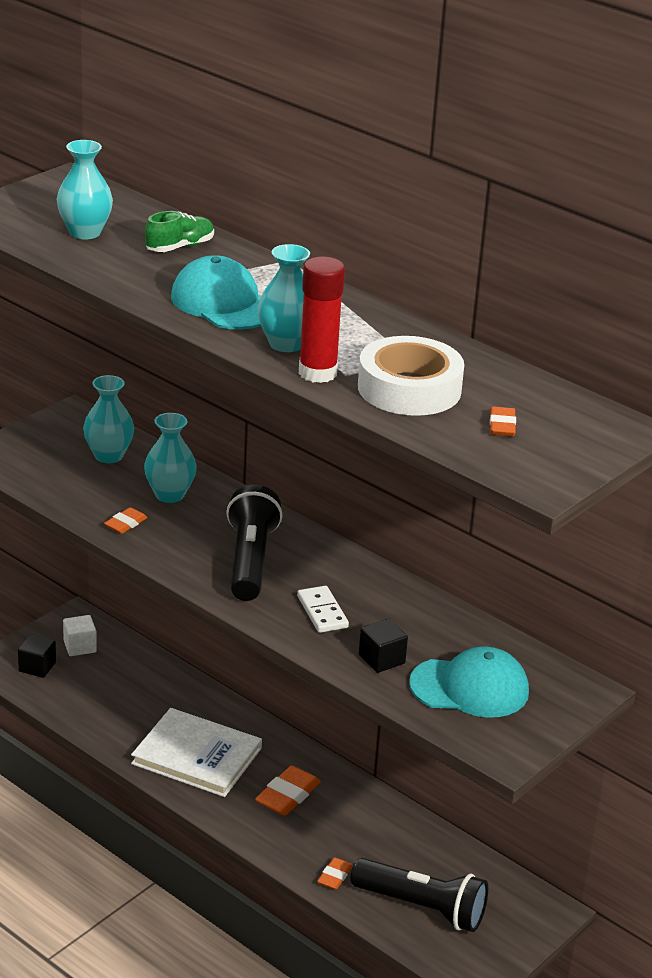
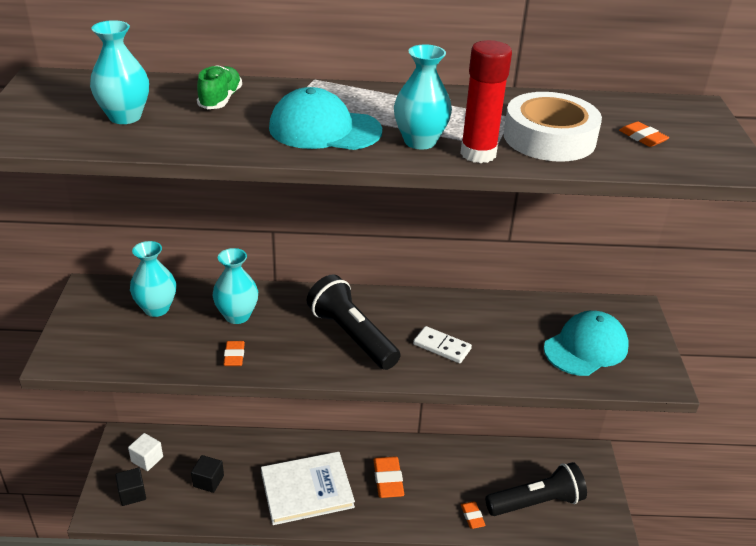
camera: 40 degrees left, 5 degrees up
black cube [359,619,408,673] -> black cube moved to [191,455,224,493]

